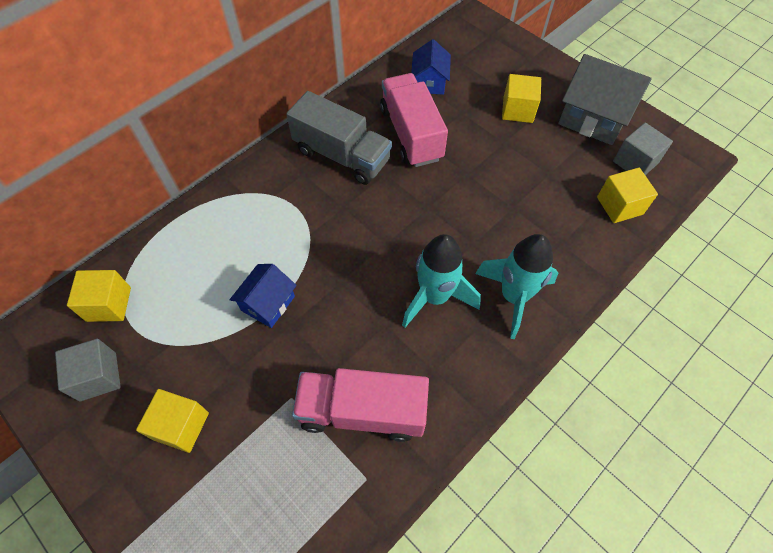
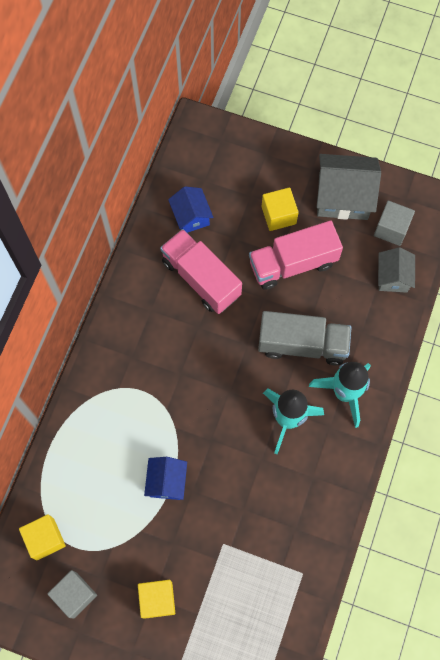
camera: 25 degrees left, 10 degrees up
grey truck [286,91,392,185] -> grey truck moved to [258,311,352,366]
pink truck [292,368,429,442] -> pink truck moved to [249,220,343,290]
yellow cube [597,168,658,223] -> grey house [378,247,415,293]

